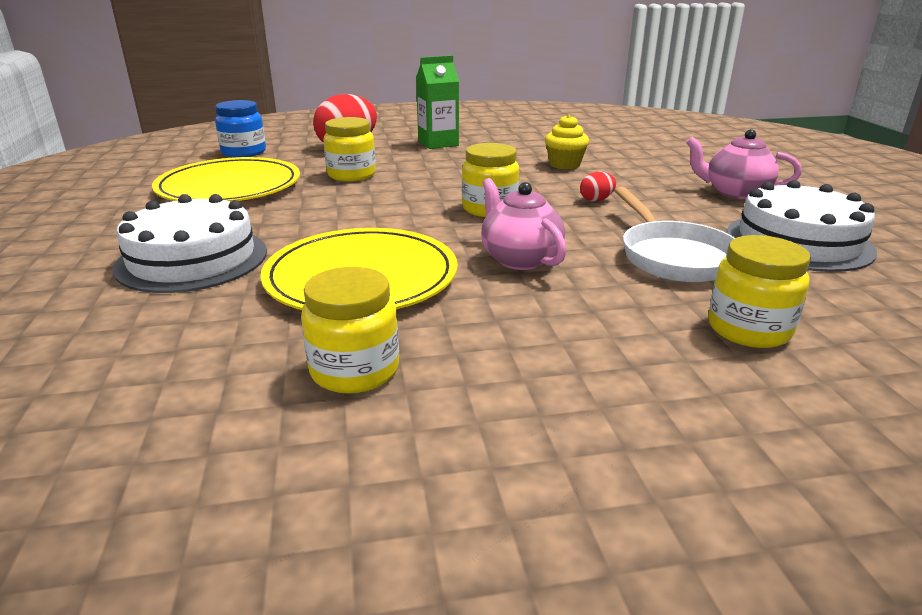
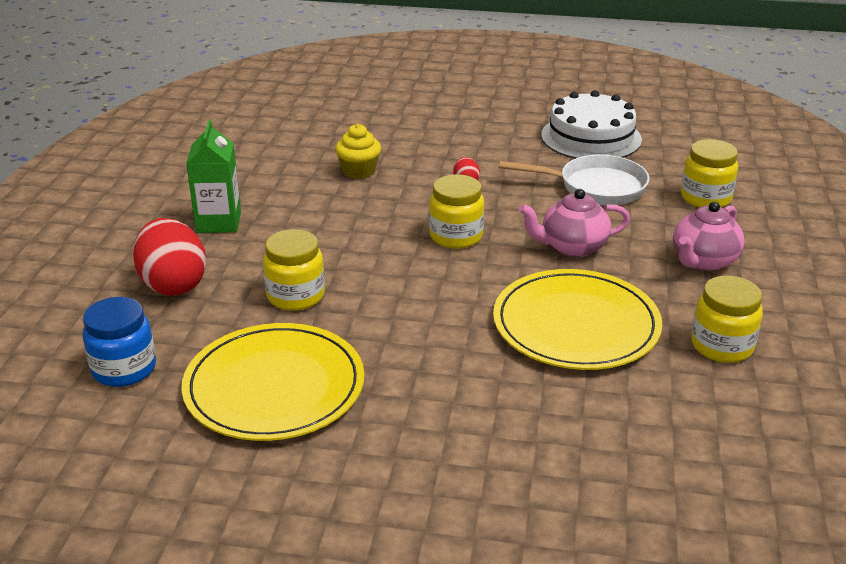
camera: 70 degrees left, 5 degrees up
white cake [113,194,267,293] -> none
pink teapot [686,129,802,199] -> pink teapot moved to [673,201,745,271]

